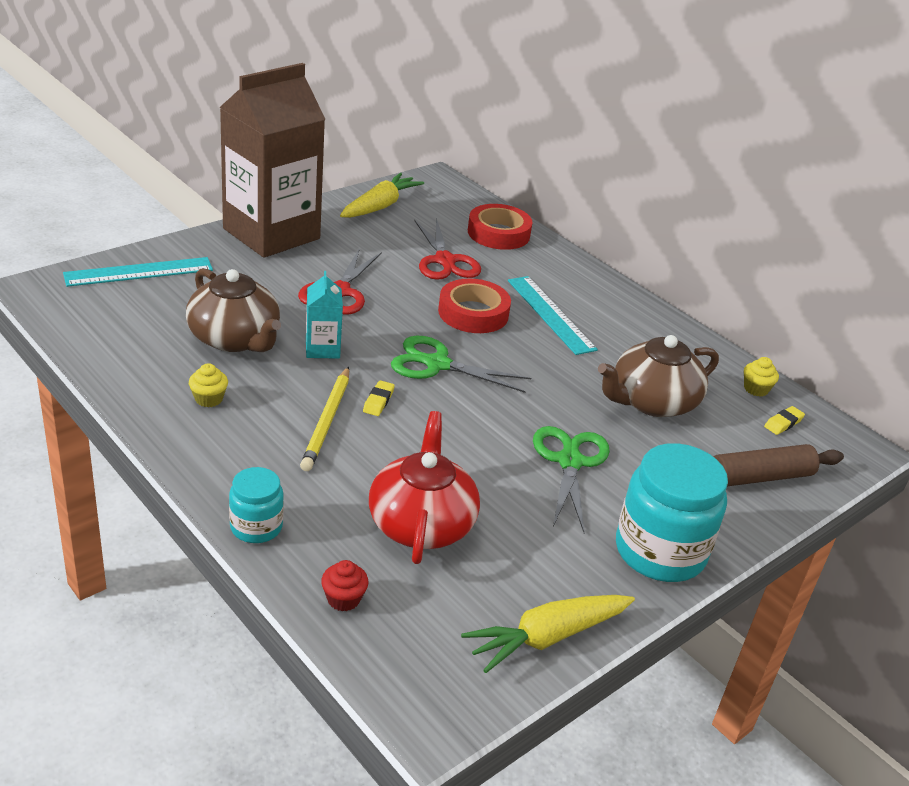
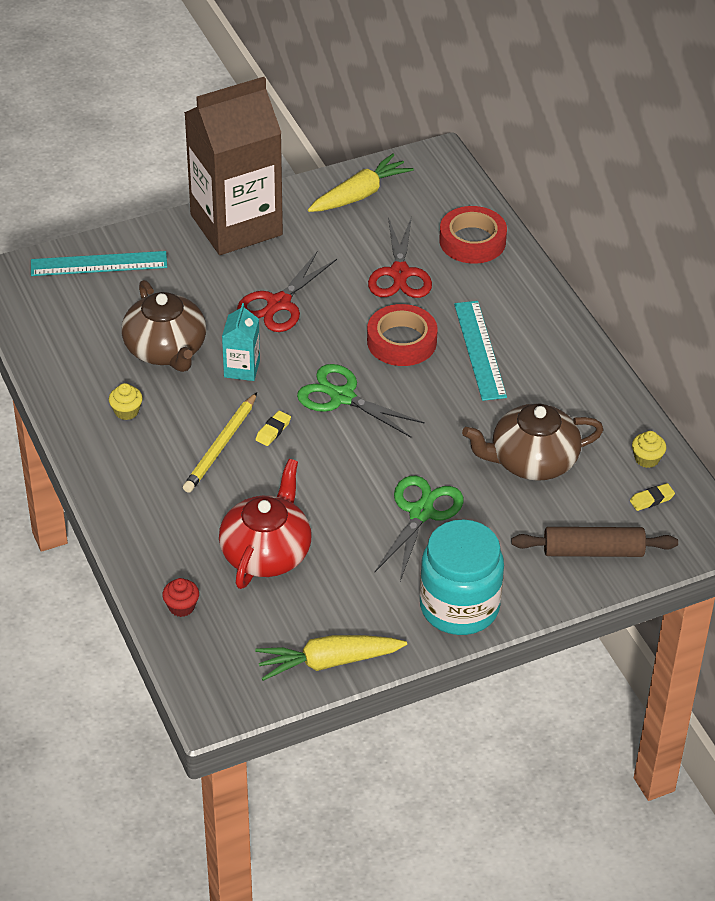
camera: 20 degrees right, 10 degrees up
turquoise jar [229,467,284,543] -> none

